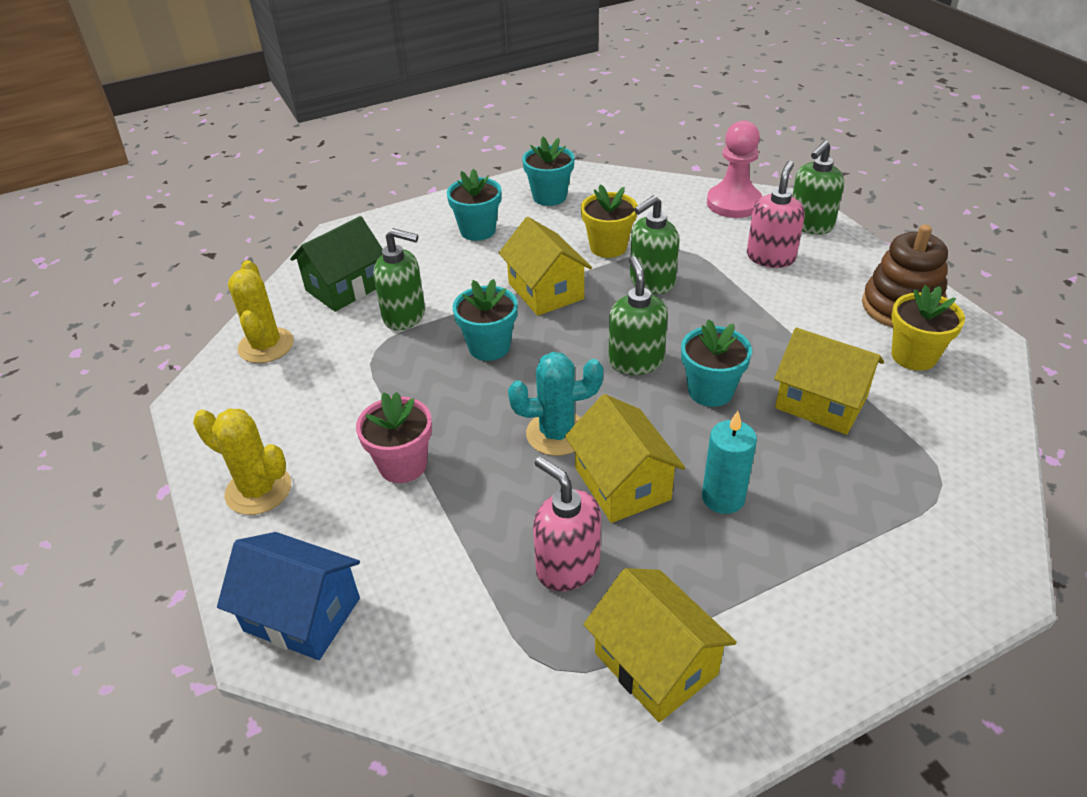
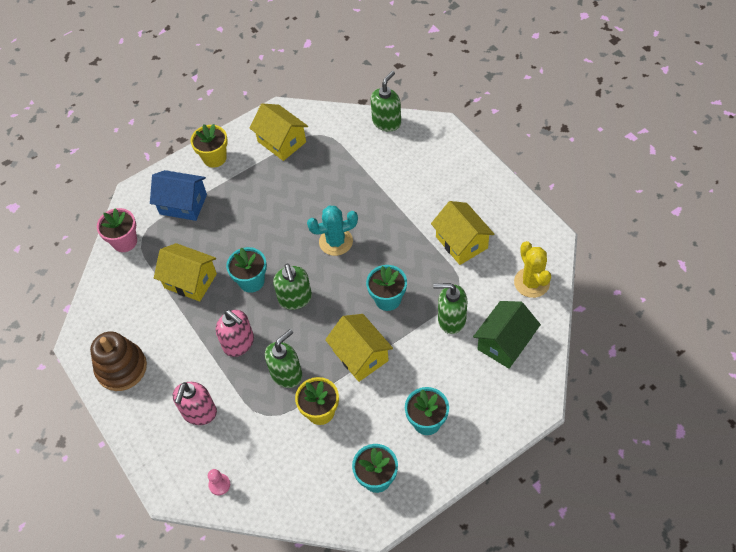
camera: 175 degrees right, 15 degrees up
yellow cactus [193,409,291,515] -> none
blue house [217,532,360,660] -> blue house moved to [150,170,207,221]
pink flower pot [356,392,432,483] -> pink flower pot moved to [97,208,137,252]
pink soap dispenser [533,456,601,592] -> pink soap dispenser moved to [216,310,254,357]
yellow house [565,394,685,523] -> yellow house moved to [431,201,494,265]
turquoise candle [702,411,757,514] -> none
pink pawn [707,121,762,218] -> pink pawn [208,469,230,495], size x0.47
green soap dispenser [792,140,844,235] -> green soap dispenser moved to [371,71,401,131]
yellow flower pot [891,285,965,371] -> yellow flower pot moved to [191,124,228,168]

